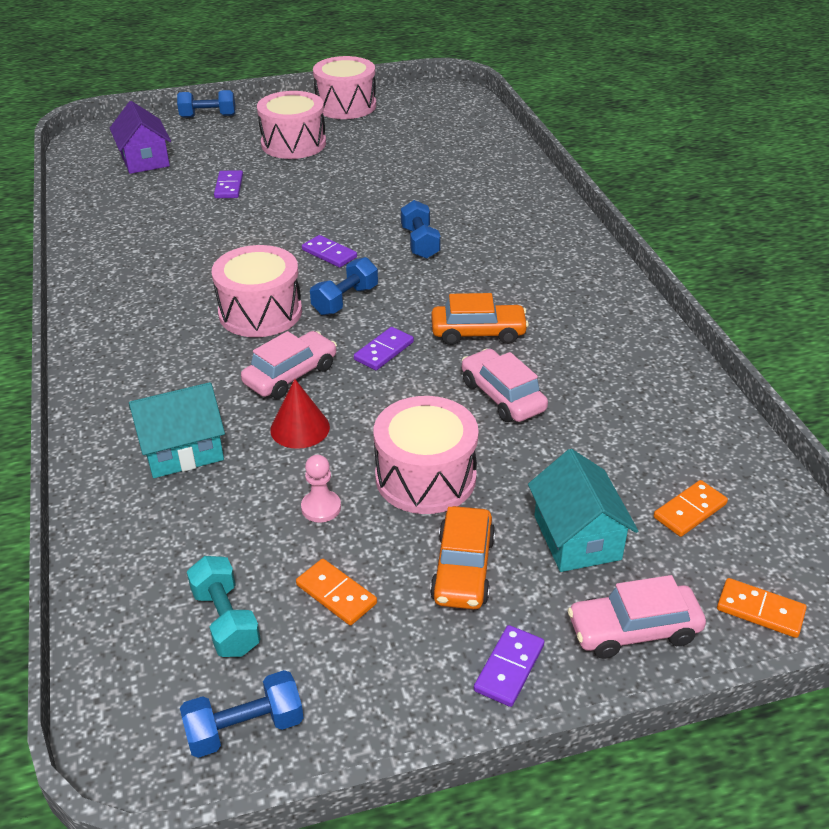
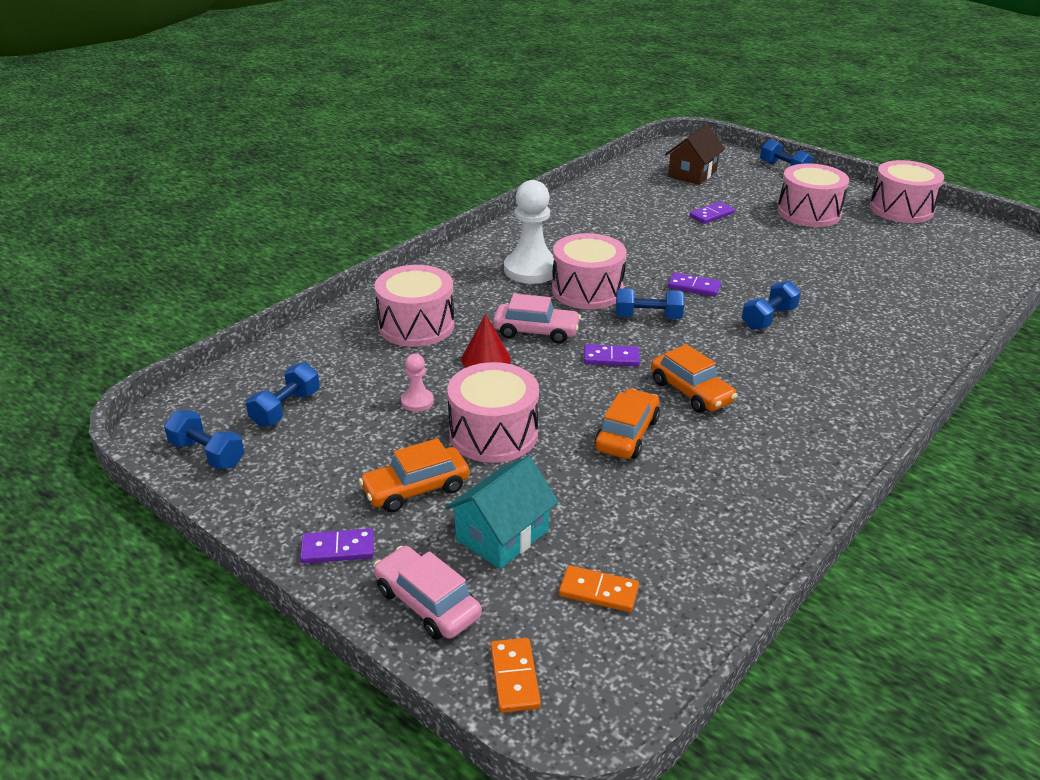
camera: 55 degrees right, 5 degrees down
purple house [110,101,171,174] -> brown house [665,124,725,185]
turquoise house [129,382,225,478] -> pink drum [375,265,455,347]
turquoise dumbbell [187,556,261,657] -> blue dumbbell [246,362,320,427]
orange domino [296,559,377,625] -> none
purple domino [302,235,357,268] -> purple domino turned 75 degrees counterclockwise [668,273,721,297]
pink car [462,349,548,422] -> orange car [595,388,660,459]
none -> white pawn [504,180,554,284]

